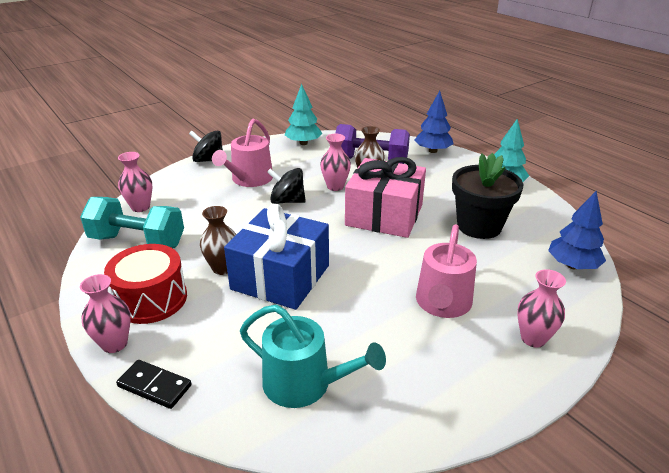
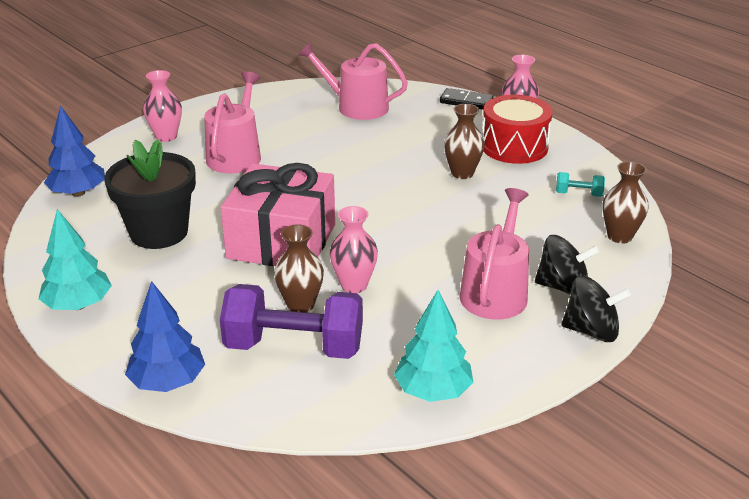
camera: 175 degrees right, 0 degrees up
turquoise dumbbell [80,197,184,248] -> turquoise dumbbell [556,172,605,197], size x0.44
pink vase [118,152,152,212] -> brown vase [602,161,649,244]
blue gift [224,204,329,310] -> none
turquoise watering can [240,305,386,408] -> pink watering can [298,42,408,120]
black spinning top [267,168,306,204] -> black spinning top moved to [535,235,599,295]

